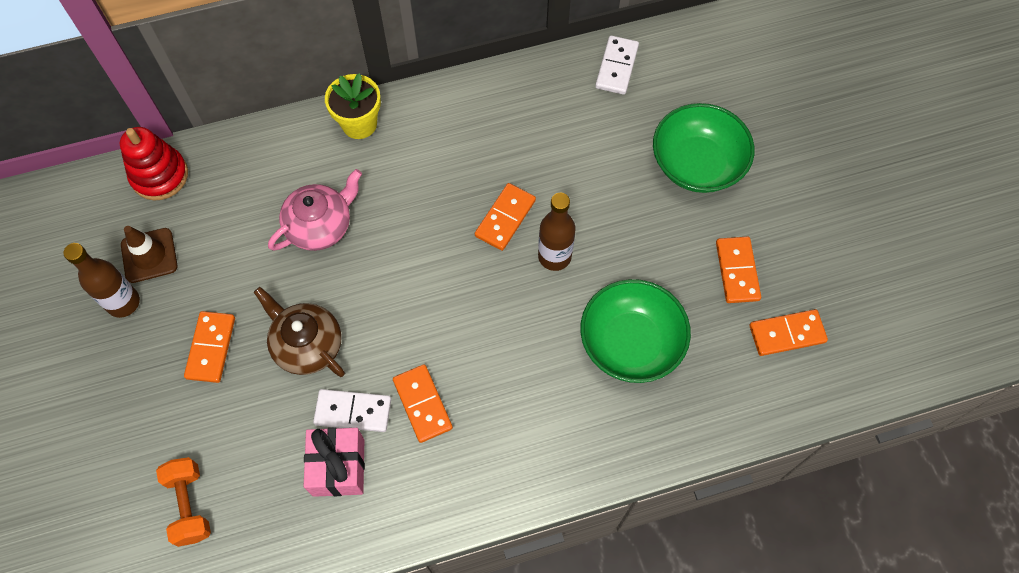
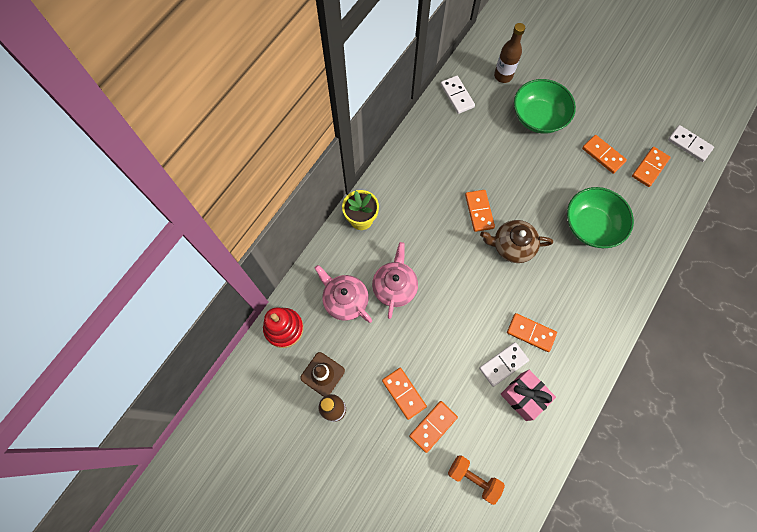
camera: 40 degrees left, 5 degrees up
brown teapot [254,287,345,377] -> brown teapot moved to [480,220,553,263]
brown bottle [538,193,576,271] -> brown bottle moved to [494,23,525,83]
none -> pink teapot [314,265,372,323]
none -> orange domino [409,401,458,453]
none -> white domino [668,125,714,162]

